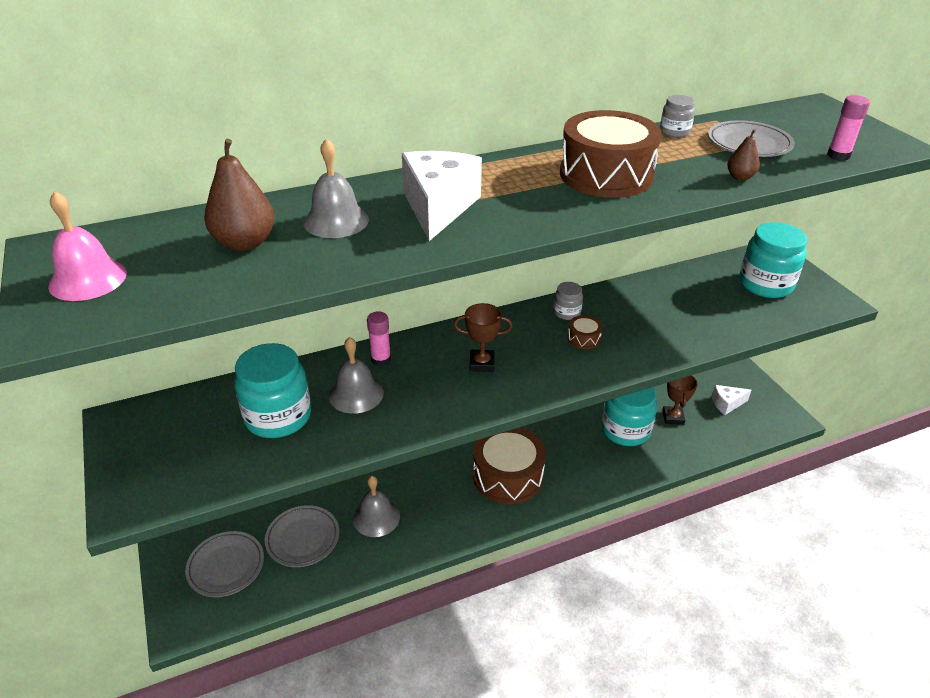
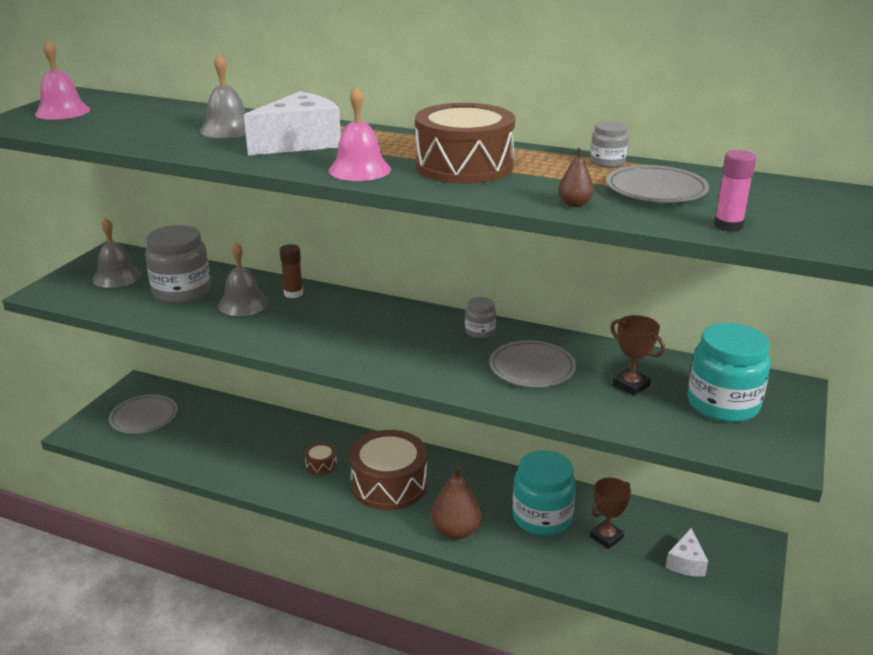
camera: 45 degrees right, 10 degrees down
brown pear [204,139,275,251] -> brown pear moved to [431,466,482,540]
turquoise jar [234,343,311,438] -> grey jar [145,225,211,304]
grey plate [265,505,339,567] -> grey plate moved to [489,340,576,387]
grey bell [353,476,400,537] -> grey bell moved to [92,218,142,288]
pink glue stick [367,311,391,366] -> brown glue stick [280,244,303,298]
brown trophy [454,303,513,372] -> brown trophy moved to [610,315,665,396]
brown drum [567,315,603,349] -> brown drum moved to [305,443,337,475]
white cheese [712,385,751,415] -> white cheese turned 105 degrees counterclockwise [666,528,708,577]
none -> pink bell [329,86,391,181]

